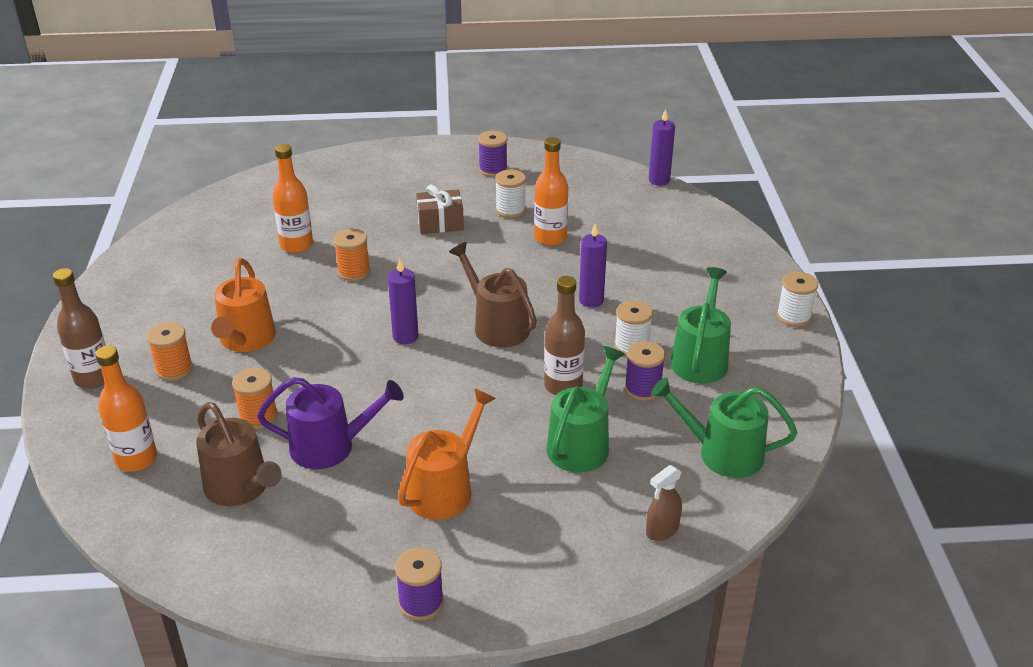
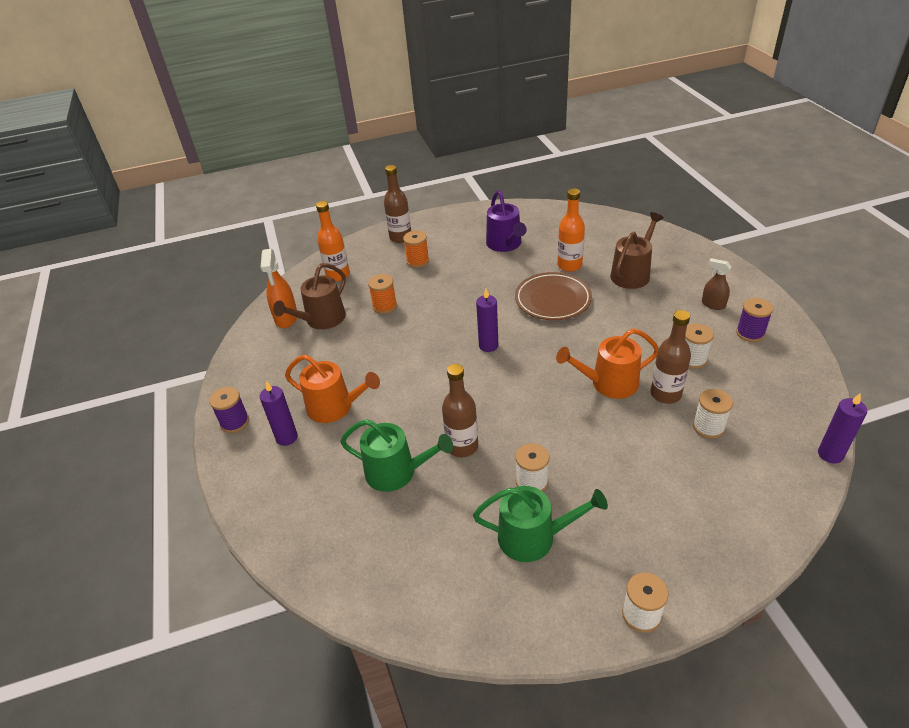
camera: 80 degrees right, 5 degrees up
orange watering can [211,258,276,352] -> orange watering can moved to [556,328,659,399]
purple watering can [257,377,404,469] -> purple watering can moved to [486,190,527,252]
orange spool [334,229,370,281] -> brown plate [515,272,592,320]
brown gift [416,184,464,234] -> none
brown watering can [449,242,537,348] -> brown watering can moved to [610,212,664,289]
orange bottle [534,137,568,246] -> brown bottle [650,310,691,404]
purple candle [579,224,607,307] -> purple candle moved to [260,381,298,446]
purple spool [625,341,665,401] -> none
brown spray bottle [646,465,682,541] -> brown spray bottle moved to [702,258,731,310]
green watering can [651,377,797,478] -> none
none -> orange spray bottle [261,249,297,328]
none -> white spool [693,389,733,439]

